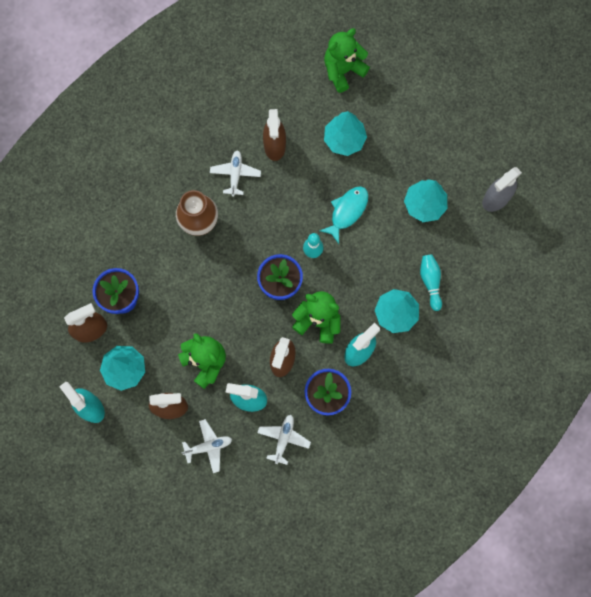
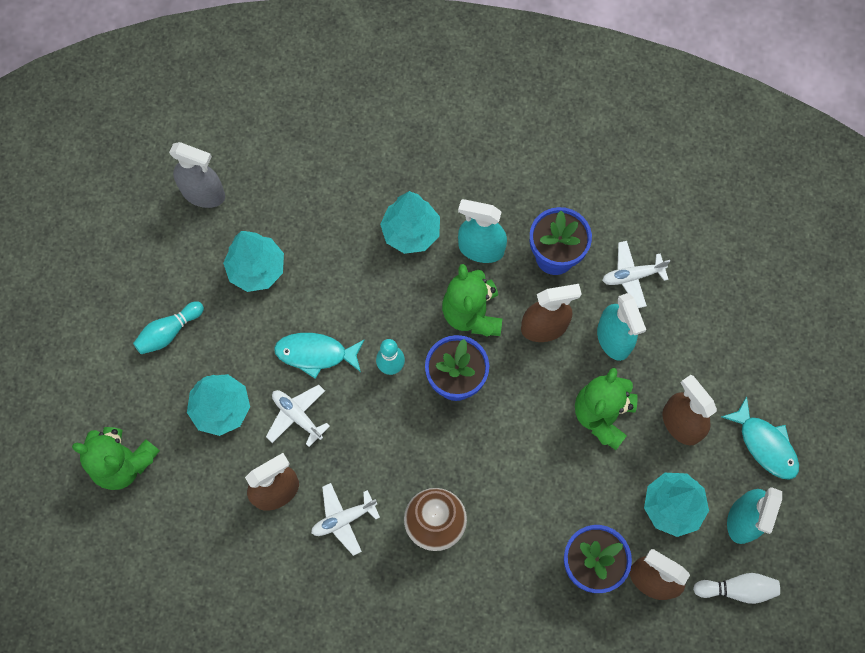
camera: 120 degrees left, 5 degrees down
white plane [181,419,232,473] -> white plane moved to [266,385,330,447]
turquoise bowling pin [420,254,442,311] -> turquoise bowling pin moved to [133,301,204,354]
none -> white bowling pin [693,573,780,604]
none -> turquoise fish [721,396,799,480]

